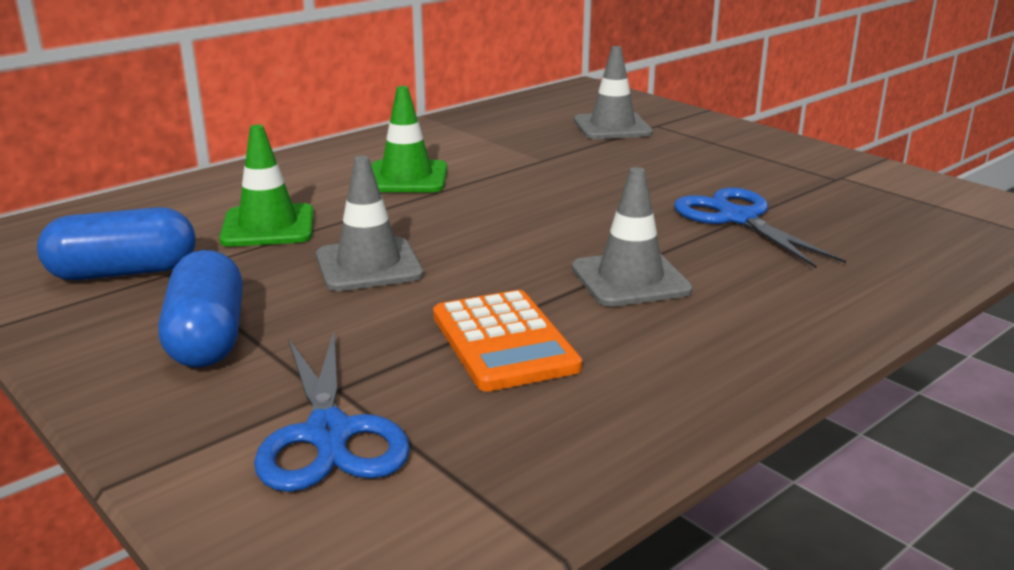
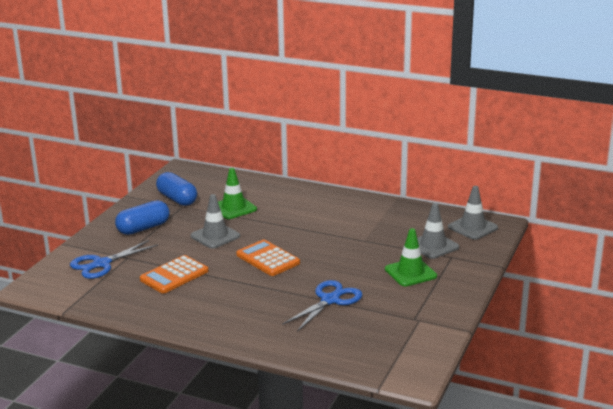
camera: 65 degrees right, 0 degrees up
green traffic cone [371,86,447,192] -> green traffic cone moved to [385,228,437,286]
grey traffic cone [572,167,693,307] -> grey traffic cone moved to [448,186,498,240]
none -> orange calculator [236,240,300,276]

